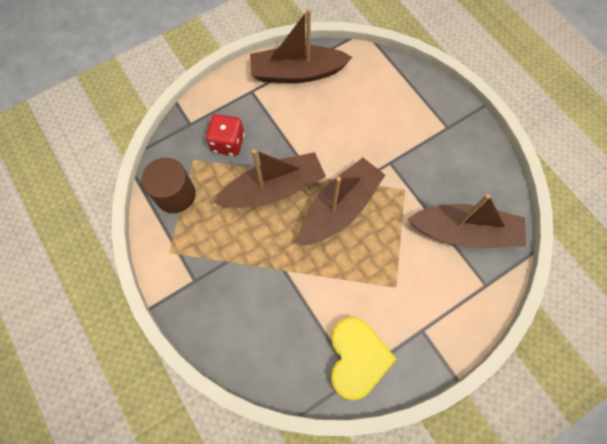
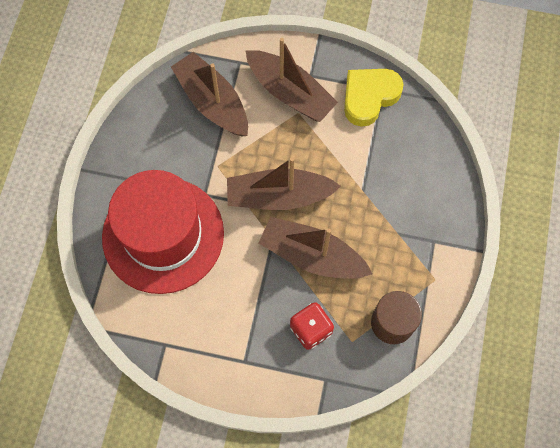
camera: 135 degrees left, 0 degrees up
brown boat [250,9,353,83] -> brown boat moved to [246,38,338,122]
none -> red hat [102,170,224,294]

